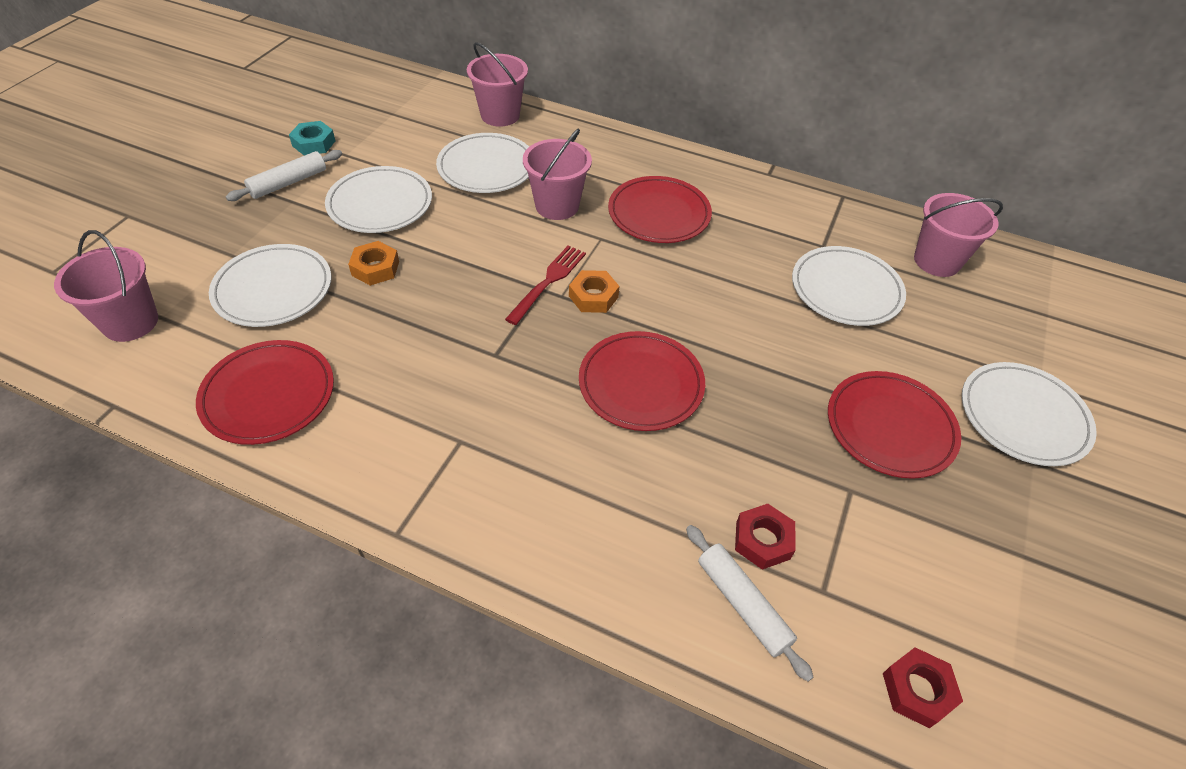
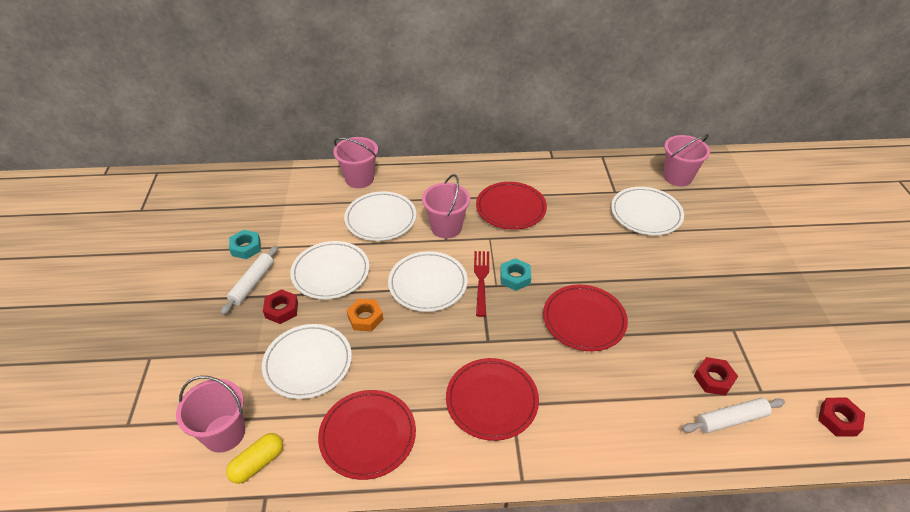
camera: 25 degrees left, 5 degrees down
orange nut [569,270,619,313] -> turquoise nut [500,258,531,291]
white rolling pin [686,525,813,681] -> white rolling pin turned 45 degrees counterclockwise [682,398,785,433]
red plate [828,371,961,479] -> red plate moved to [446,358,539,441]
white plate [962,362,1097,466] -> white plate moved to [388,251,468,312]
none -> yellow capsule [226,433,283,484]
none -> red nut [263,289,298,324]

